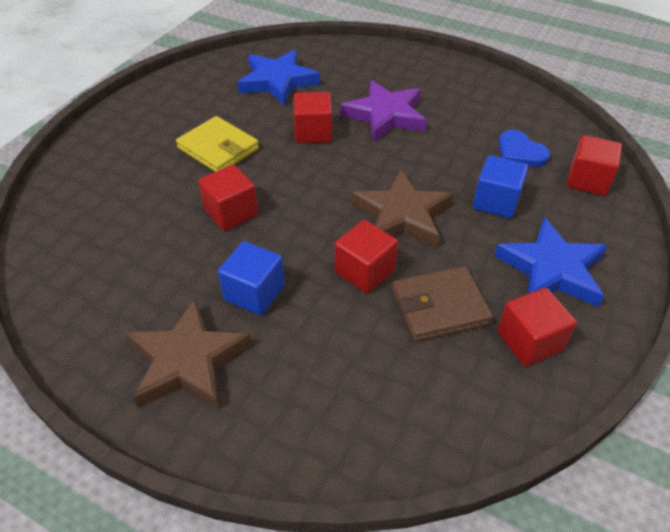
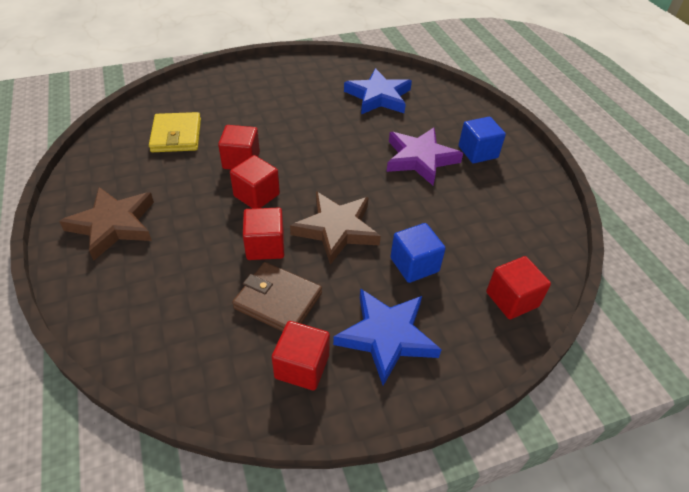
camera: 40 degrees right, 0 degrees up
yellow wallet [176,116,259,172] -> yellow wallet moved to [149,112,201,152]
blue cube [218,241,285,316] -> blue cube moved to [459,117,506,163]
red cube [294,92,332,143] -> red cube moved to [230,155,280,209]
blue heart [498,130,550,167] -> none

